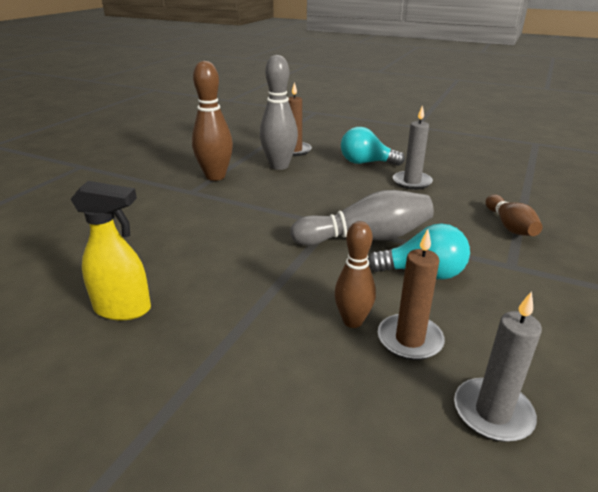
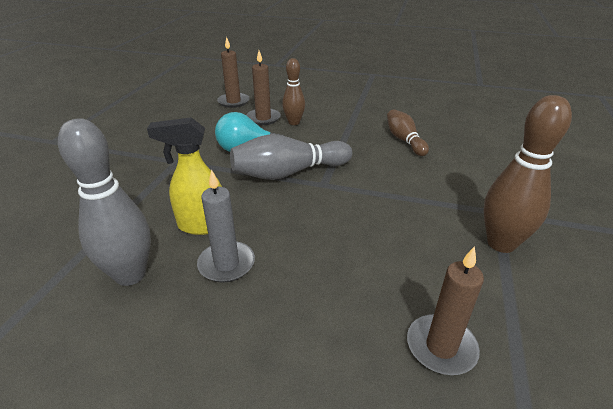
camera: 170 degrees right, 5 degrees up
yellow spray bottle [70,181,151,321] -> yellow spray bottle moved to [147,117,222,235]
grey bowling pin [260,55,298,170] -> grey bowling pin moved to [58,118,151,286]
turquoise light bulb [341,127,405,166] -> none
grey candle [454,291,542,442] -> brown candle [217,37,250,108]
brown bowling pin [485,194,543,236] -> brown bowling pin moved to [387,109,429,156]

